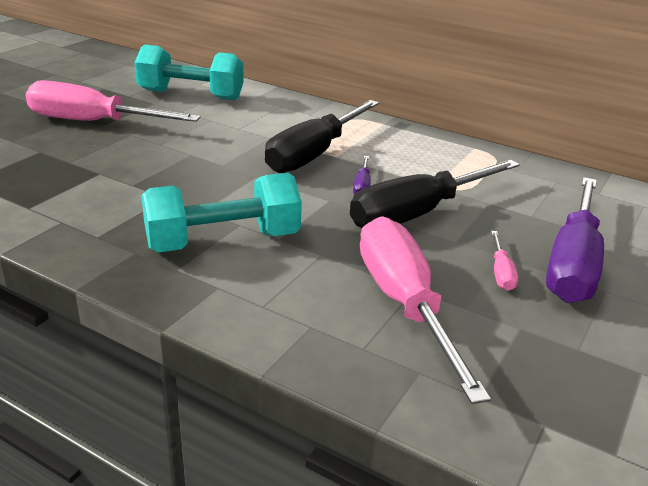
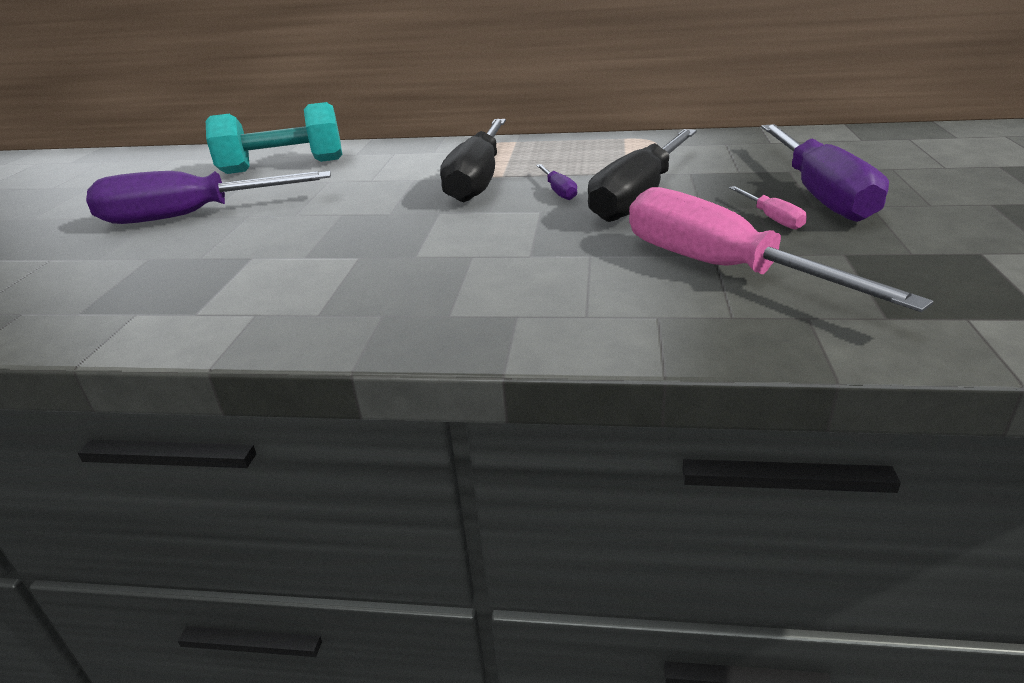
camera: 20 degrees left, 0 degrees up
pink screwdriver [25,80,200,122] -> purple screwdriver [86,171,331,224]
turquoise dumbbell [141,173,302,252] -> none

